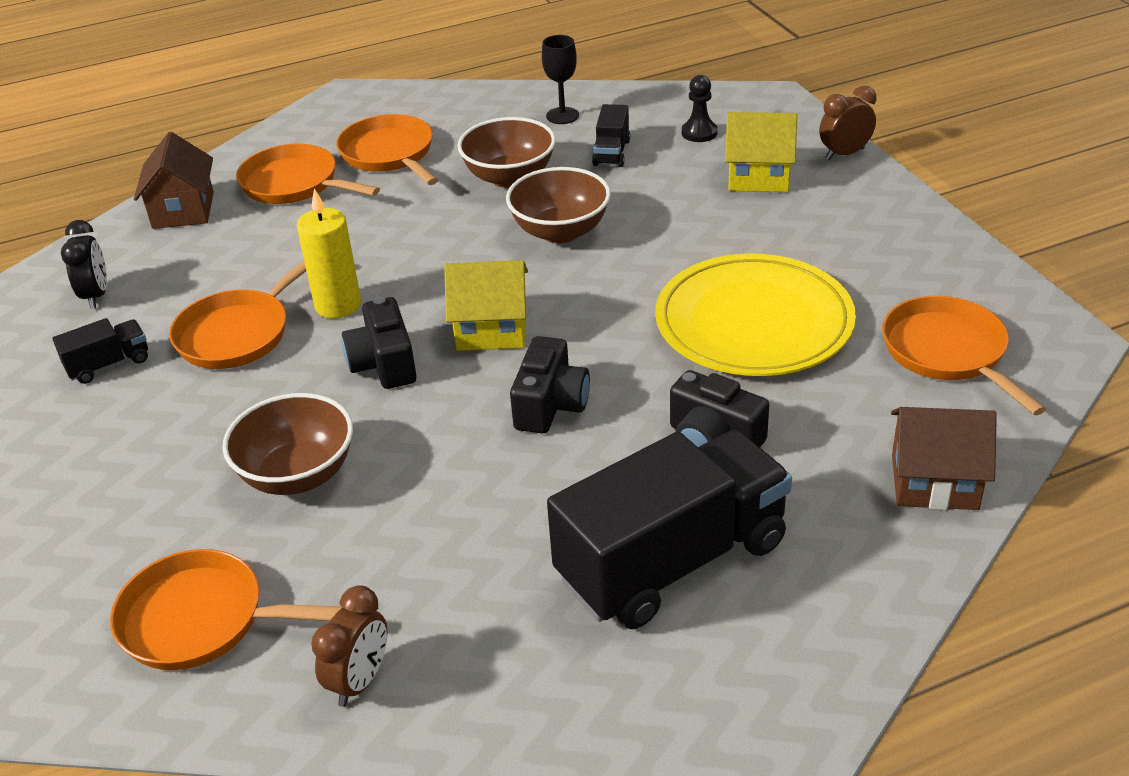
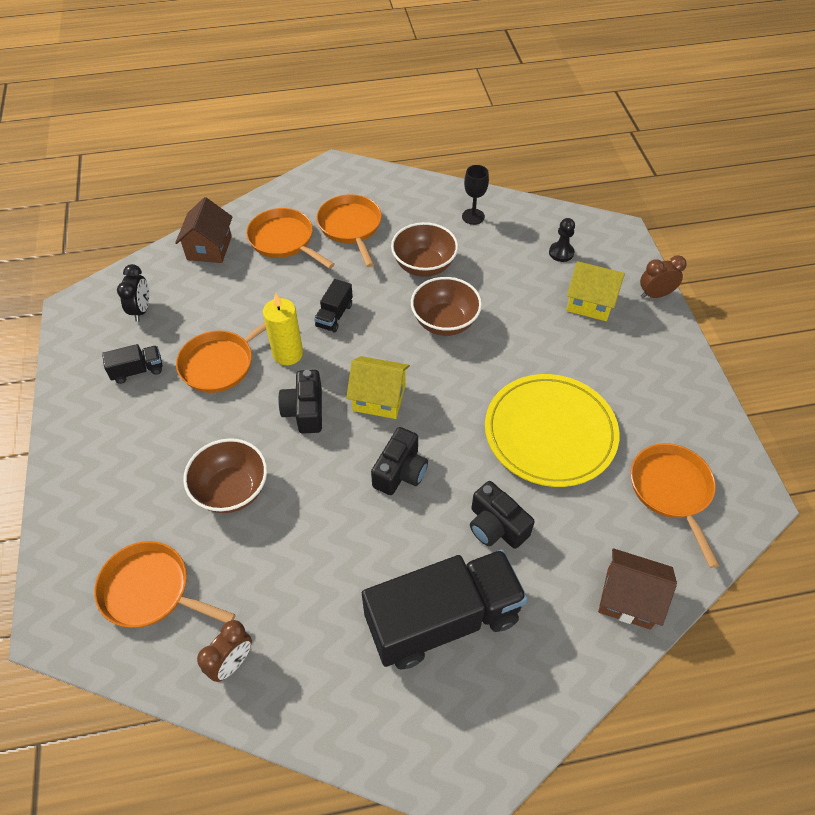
camera: 10 degrees right, 15 degrees up
black truck [592,104,630,167] -> black truck moved to [314,279,353,333]

